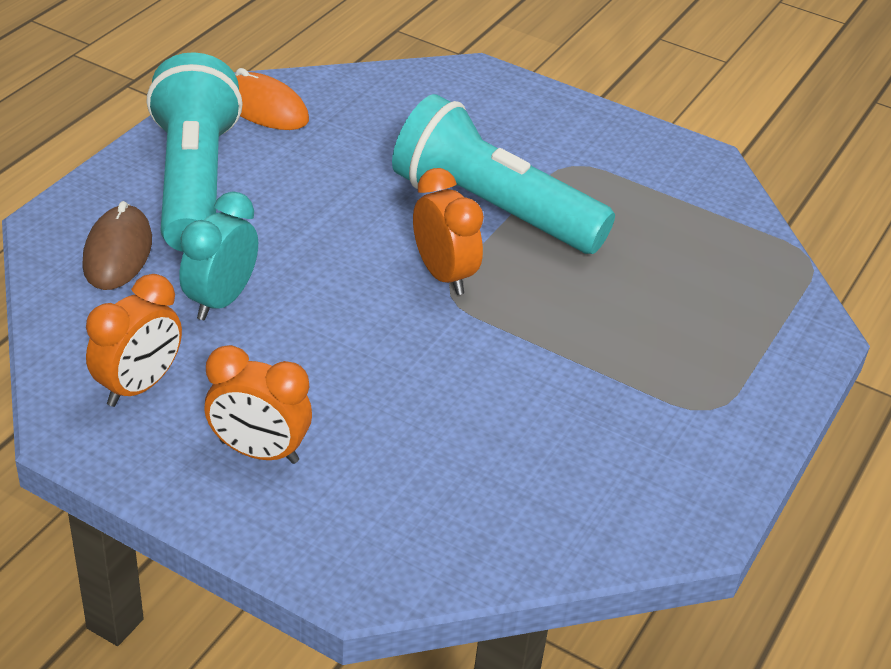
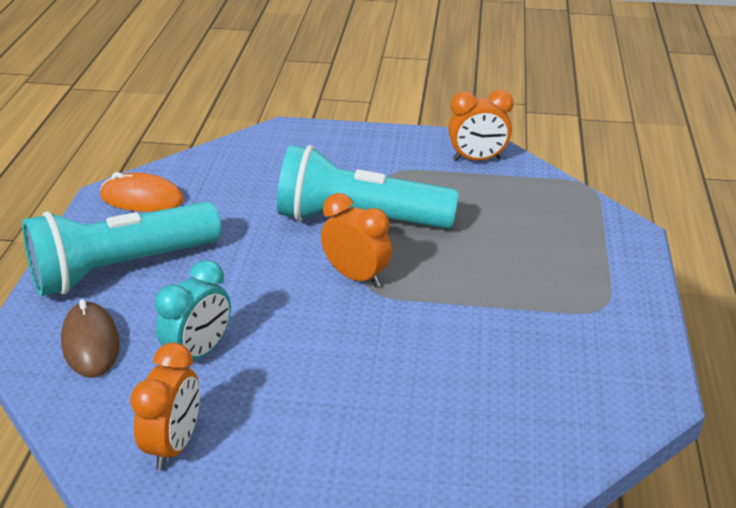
camera: 20 degrees left, 5 degrees down
turquoise flashlight [146,52,243,252] -> turquoise flashlight turned 90 degrees counterclockwise [22,202,222,296]
turquoise clock [179,191,258,320] -> turquoise clock turned 150 degrees counterclockwise [155,260,231,360]
orange clock [204,345,312,464] -> orange clock moved to [448,90,513,161]

